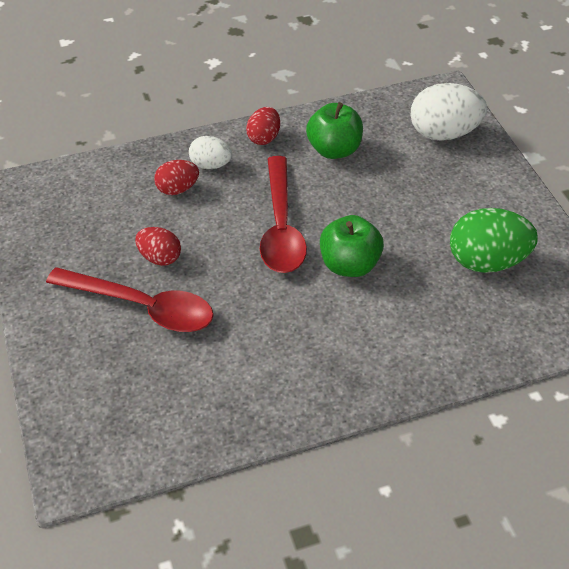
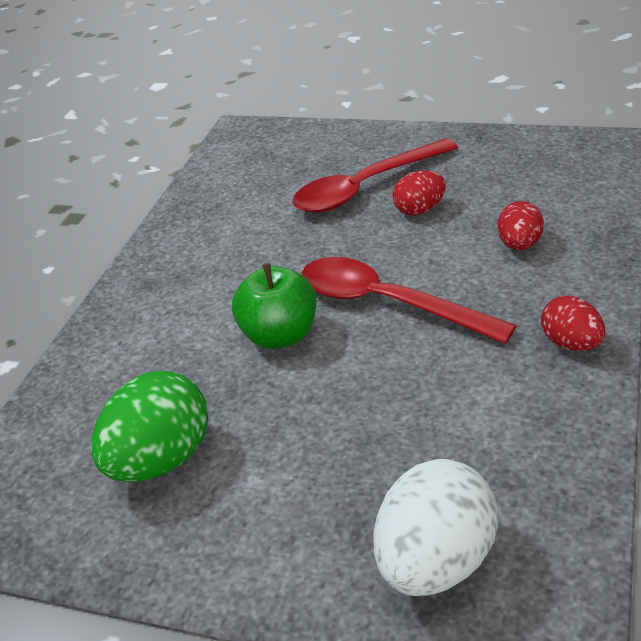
camera: 130 degrees right, 10 degrees down
white egg [189,136,232,169] -> none
green apple [306,102,363,159] -> none

